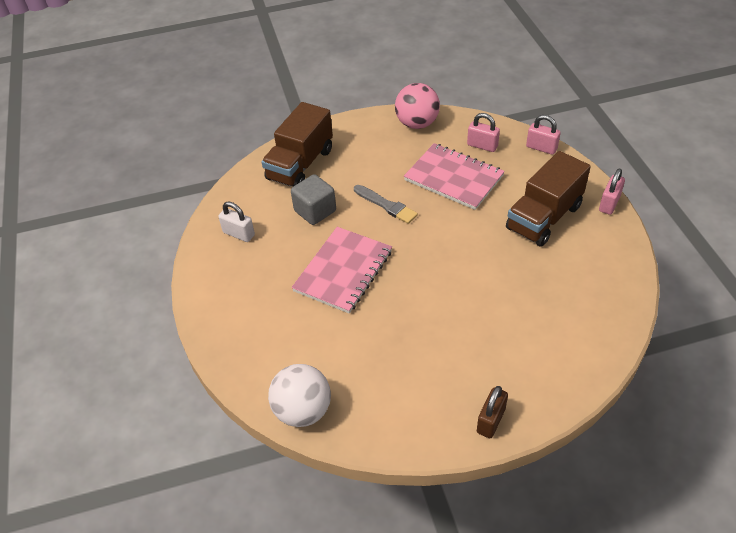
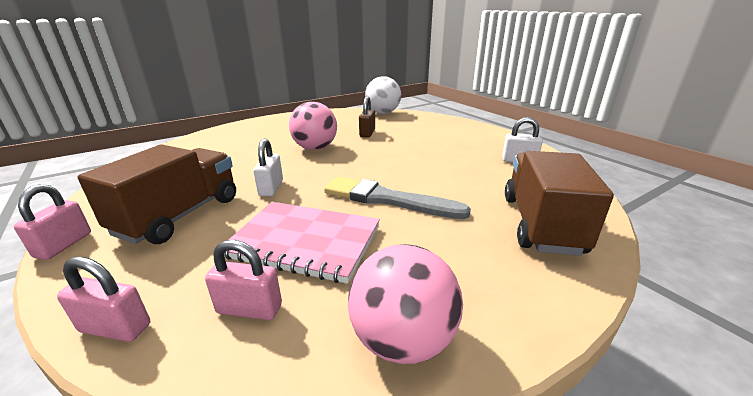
camera: 160 degrees right, 20 degrees down
grey cube [291,174,336,225] -> none
pink notebook [292,227,392,314] -> none
grey brush [354,185,418,224] -> grey brush [324,176,471,219], size x1.51
brown padlock [477,386,508,438] -> brown padlock moved to [359,96,375,138]
none -> white padlock [253,139,283,196]
none -> pink ball [289,102,337,150]

